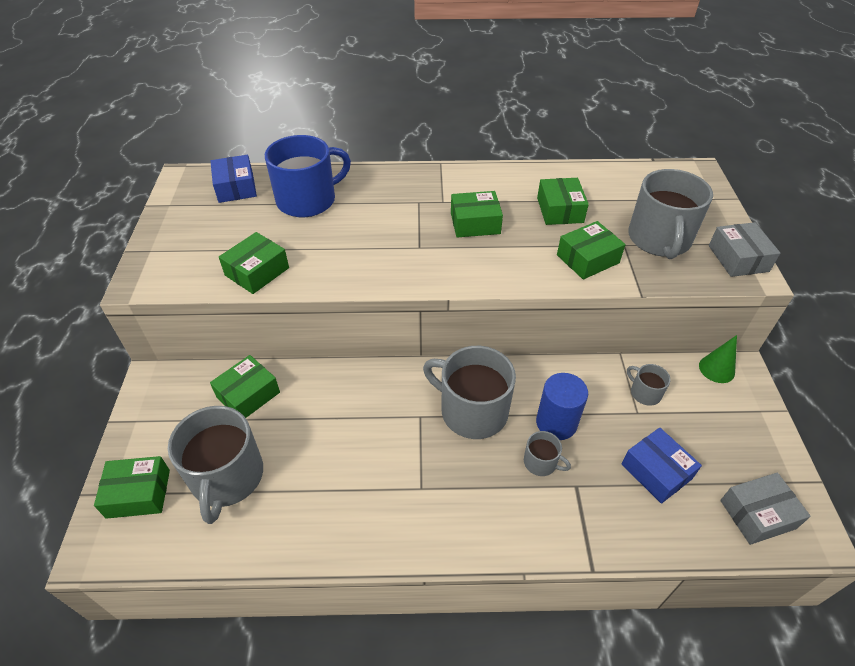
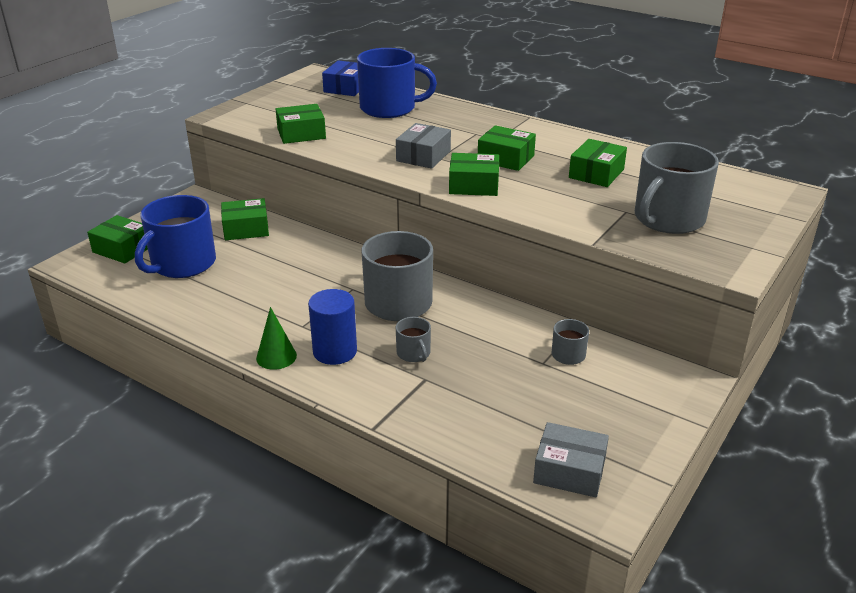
camera: 35 degrees right, 15 degrees down
grey mug [168,406,263,524] -> blue mug [135,195,216,278]
blue cylinder [536,373,588,440] -> blue cylinder moved to [308,289,357,365]
green box [557,221,626,280] -> green box moved to [449,153,499,196]
blue box [622,428,702,504] -> none
green cone [699,335,737,383] -> green cone moved to [256,307,297,370]
grey box [709,222,780,277] -> grey box moved to [396,123,451,169]

